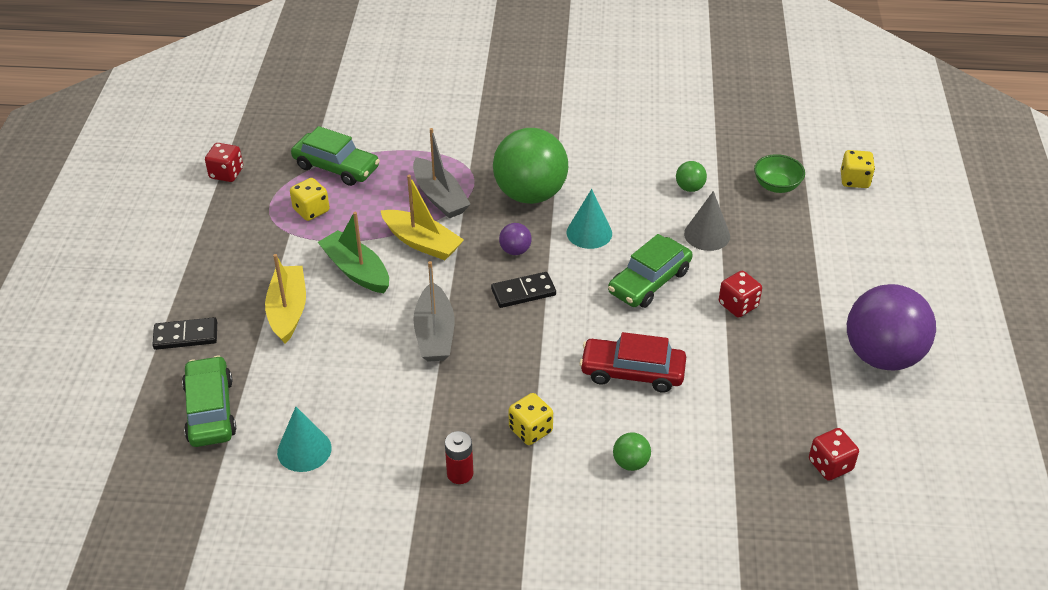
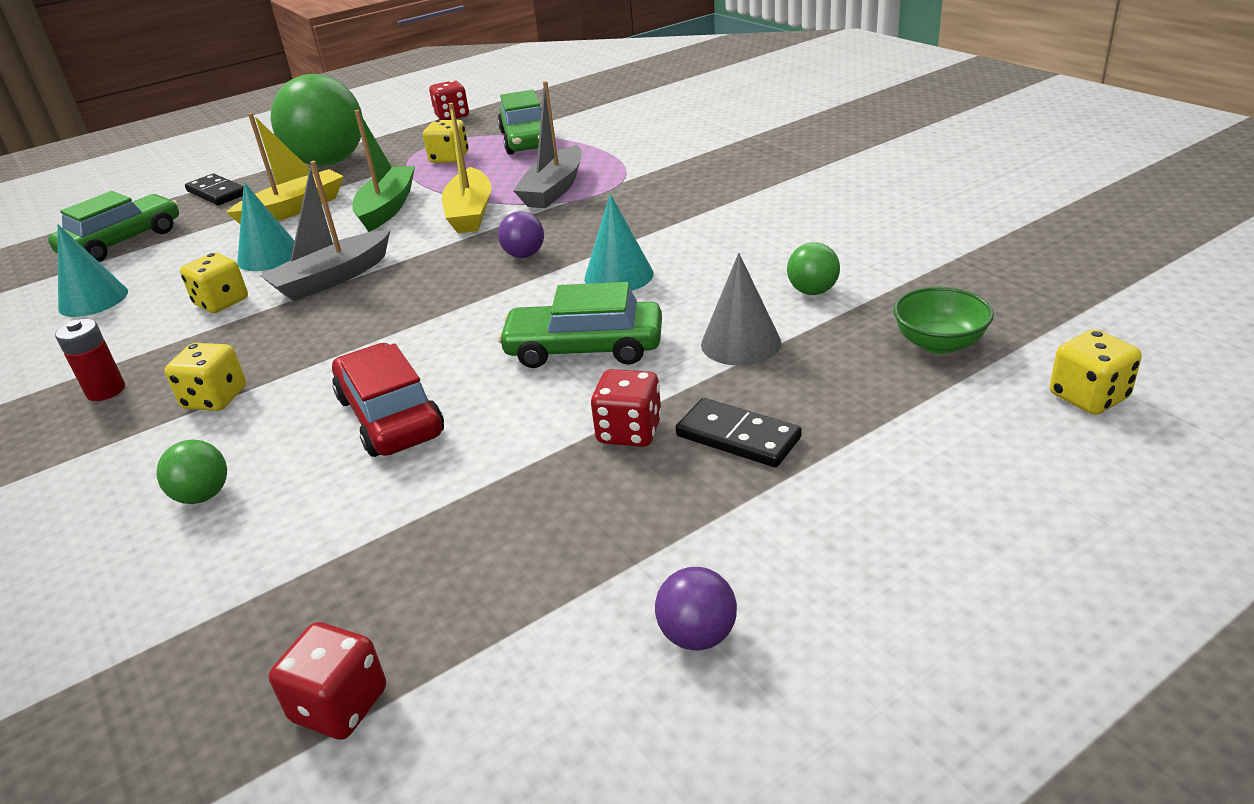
camera: 55 degrees right, 10 degrees down
black domino [491,272,556,308] -> black domino moved to [676,398,802,467]
green ball [493,128,568,204] -> green ball moved to [271,74,363,166]
purple ball [847,284,936,370] -> purple ball [655,567,737,651], size x0.41
none -> yellow dice [180,253,248,313]
none -> turquoise cone [237,182,294,271]

